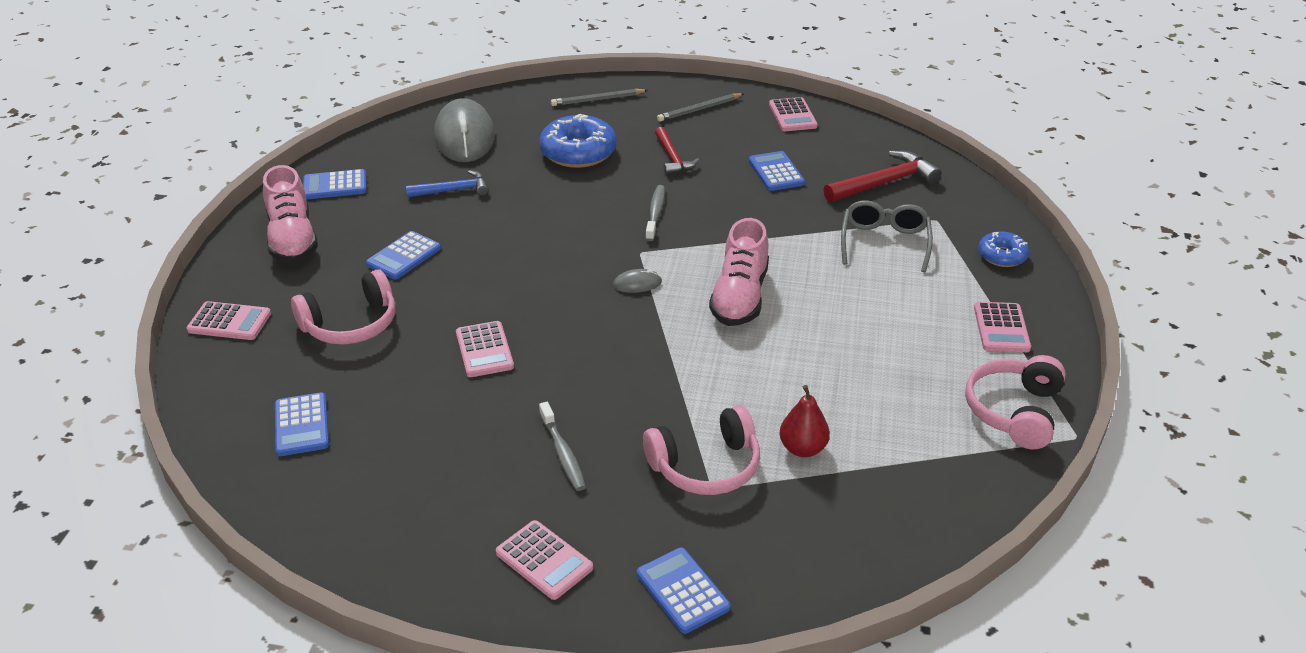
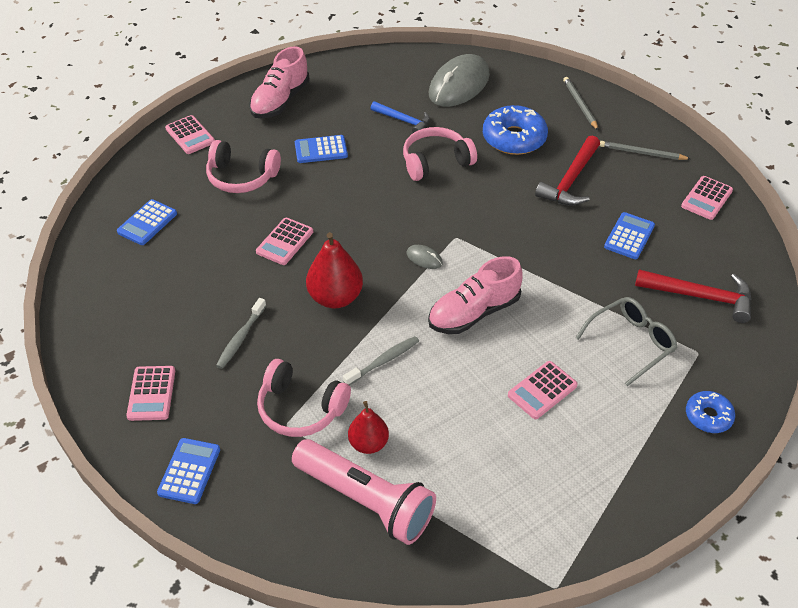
camera: 45 degrees right, 10 degrees up
blue calculator [303,169,367,199] -> none
grey pencil [551,89,648,106] -> grey pencil turned 45 degrees clockwise [563,77,599,131]
grey toothbrush [645,185,665,241] -> grey toothbrush moved to [343,336,419,385]
red hammer [655,127,699,175] -> red hammer [535,136,600,206], size x1.52
pink headphones [965,355,1066,449] -> pink headphones moved to [403,127,477,181]
pink calculator [974,302,1031,352] -> pink calculator moved to [508,361,578,419]
none -> pink flashlight [292,439,436,545]
none -> red pear [306,232,363,308]

